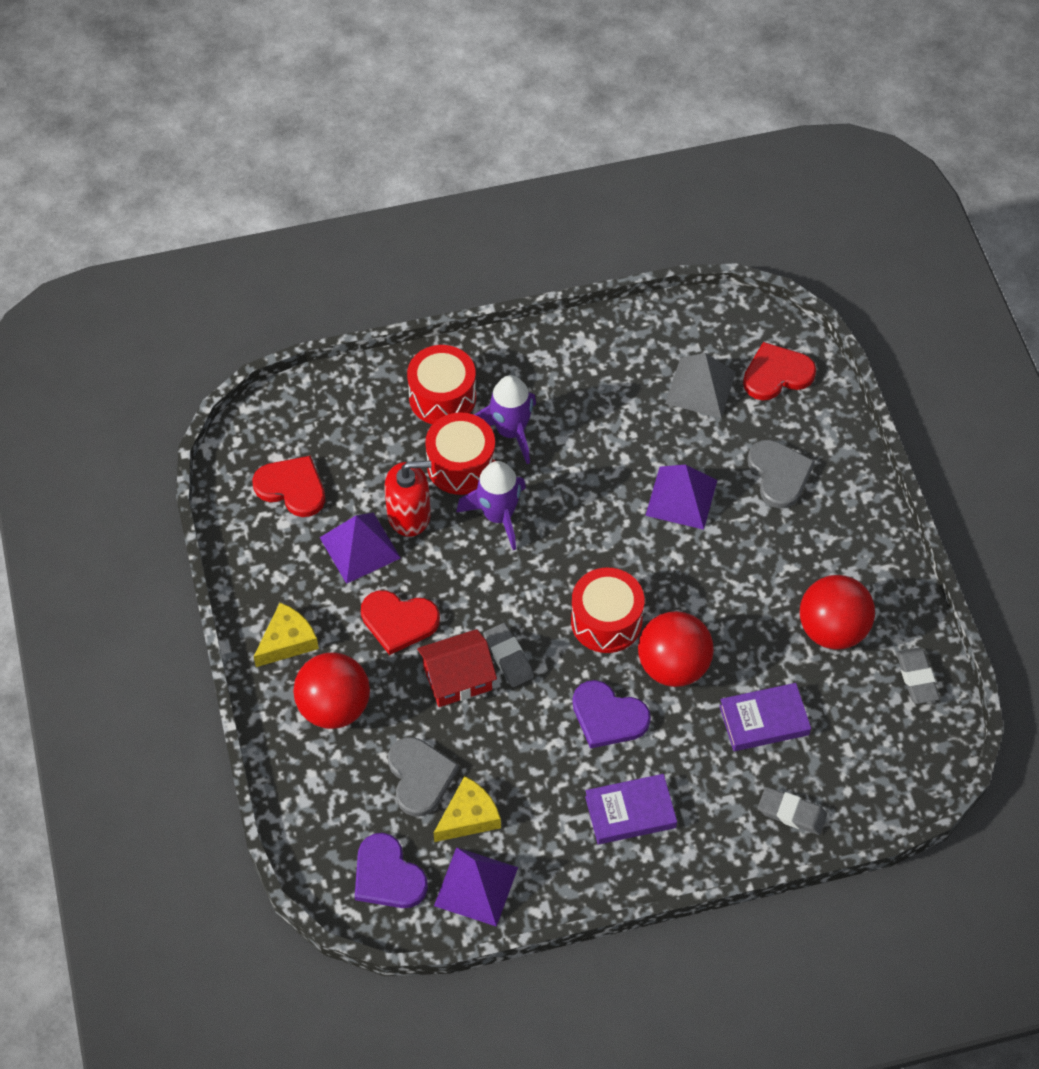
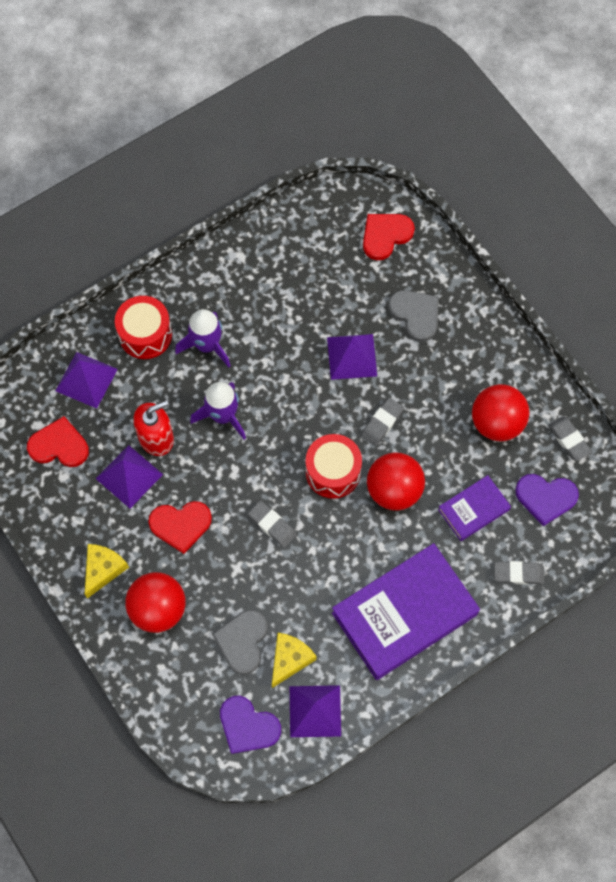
camera: 20 degrees left, 10 degrees up
grey heart [388,737,459,817] -> grey heart turned 135 degrees counterclockwise [212,610,268,674]
red house [417,629,497,707] -> none
red drum [425,412,495,495] -> none
purple heart [572,680,651,749] -> purple heart moved to [515,474,579,526]
purple book [585,774,677,844] -> purple book [332,543,480,680], size x1.98
grey pyramid [665,353,736,418] -> none
none -> purple pyramid [55,352,118,408]
none -> grey eraser [361,398,404,446]

